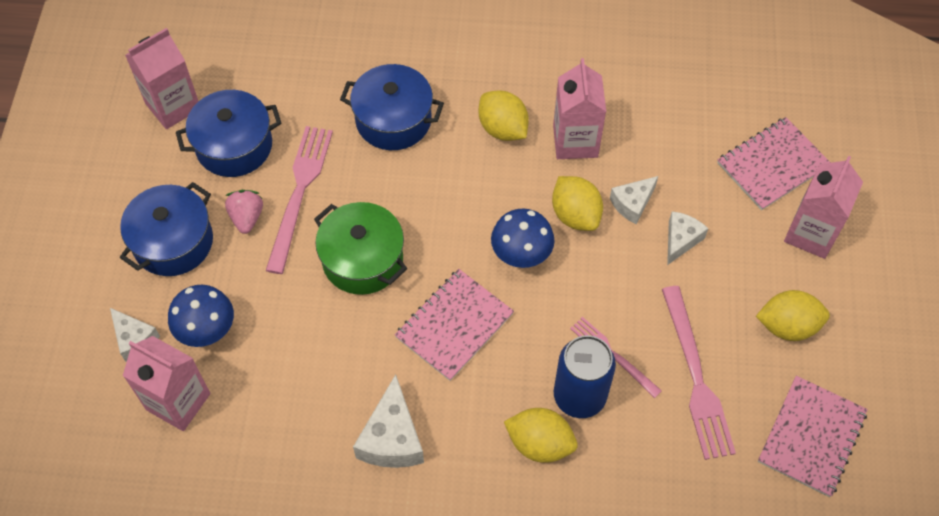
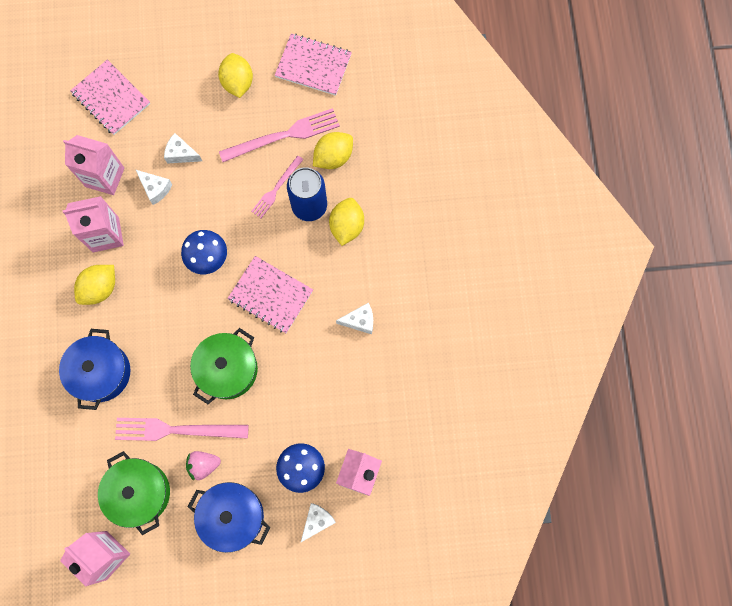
camera: 100 degrees left, 15 degrees up
blue pot [176,90,281,177] -> green pot [98,451,170,535]
white cheese [353,374,424,468] -> white cheese [336,303,373,334], size x0.64
yellow lemon [552,176,603,231] -> yellow lemon moved to [313,132,353,169]
pink carton [784,156,863,259] -> pink carton moved to [63,135,125,195]

